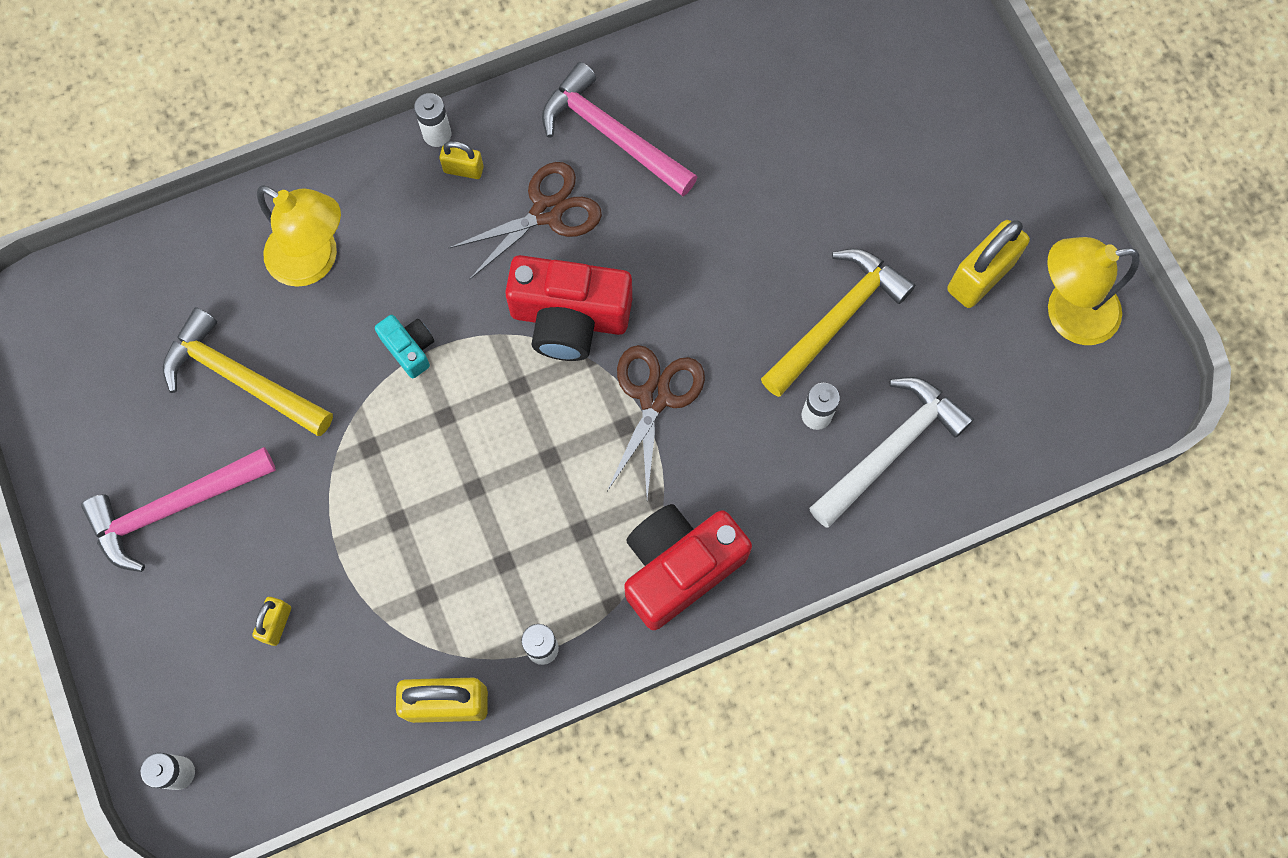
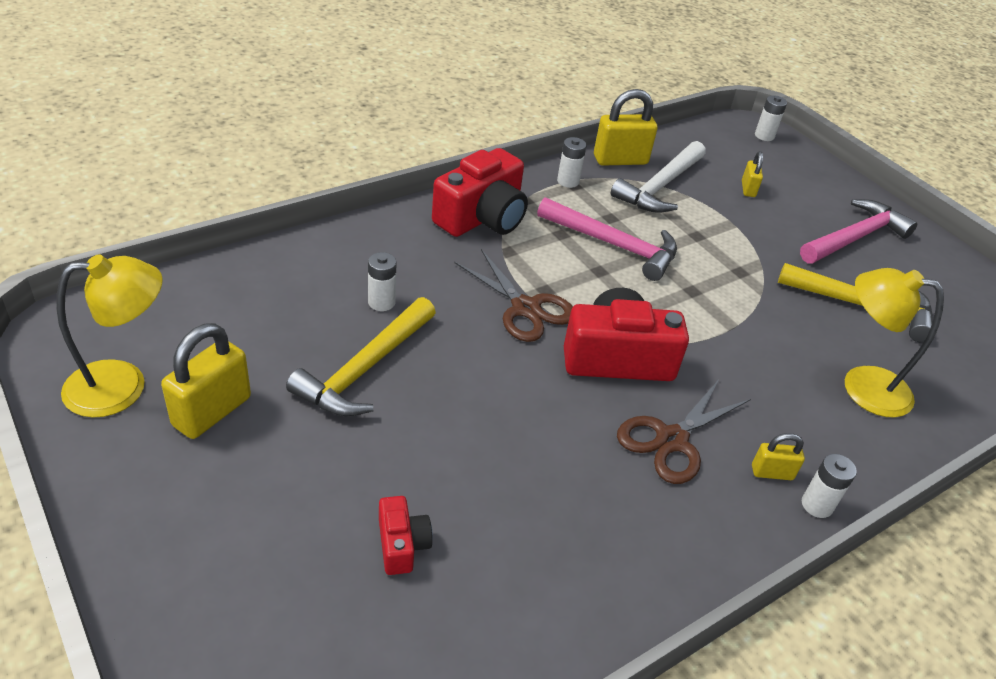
camera: 165 degrees right, 30 degrees down
turquoise camera [375,315,434,378] -> none
pink hammer [542,62,697,196] -> pink hammer moved to [537,197,677,281]
brown scissors [607,345,705,499] -> brown scissors turned 45 degrees counterclockwise [454,249,573,342]
white hammer [809,377,974,528] -> white hammer moved to [611,141,705,213]
none -> red camera [379,496,433,575]

